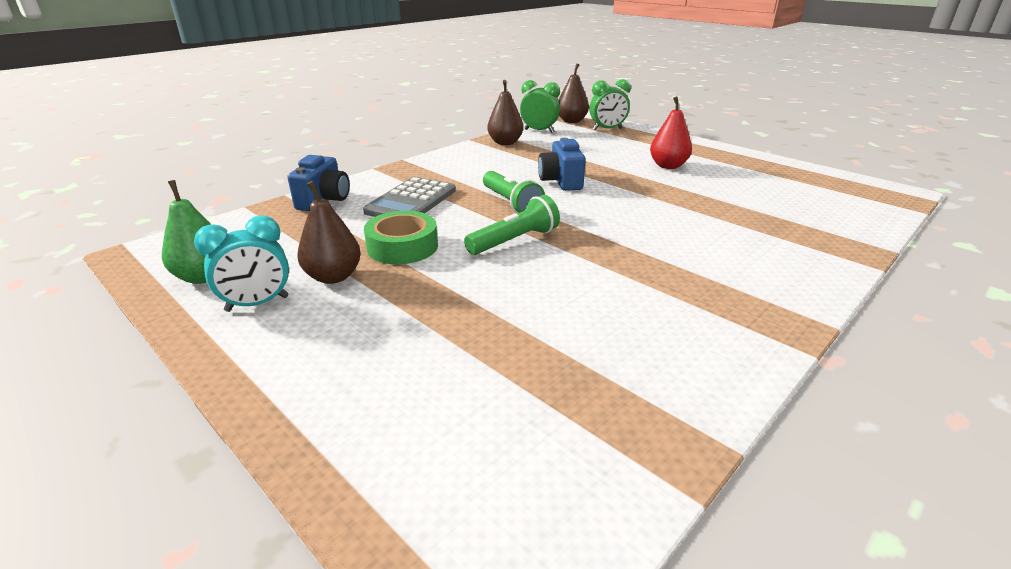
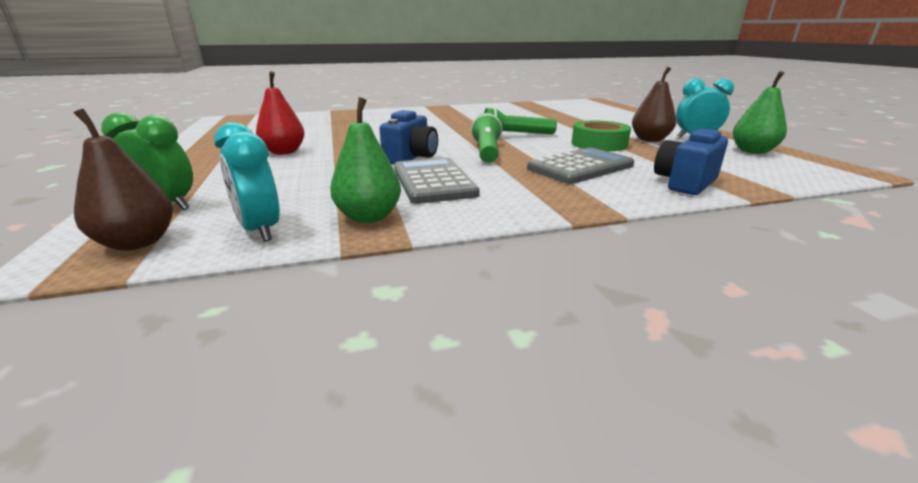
camera: 150 degrees left, 5 degrees down
brown pear [487,80,523,145] -> green pear [330,97,401,223]
green clock [520,80,560,133] -> turquoise clock [214,122,280,242]
none -> grey calculator [394,157,480,204]

